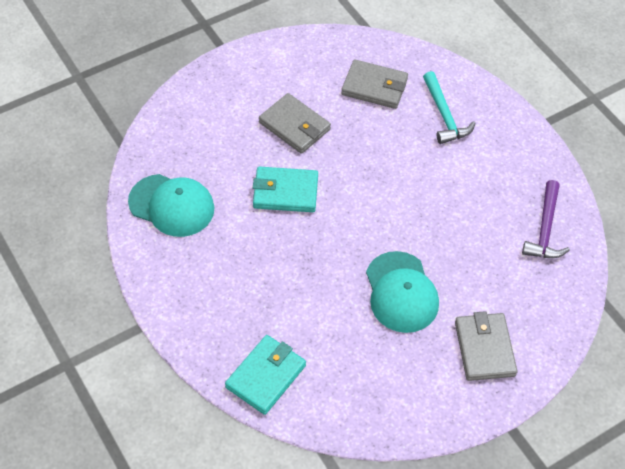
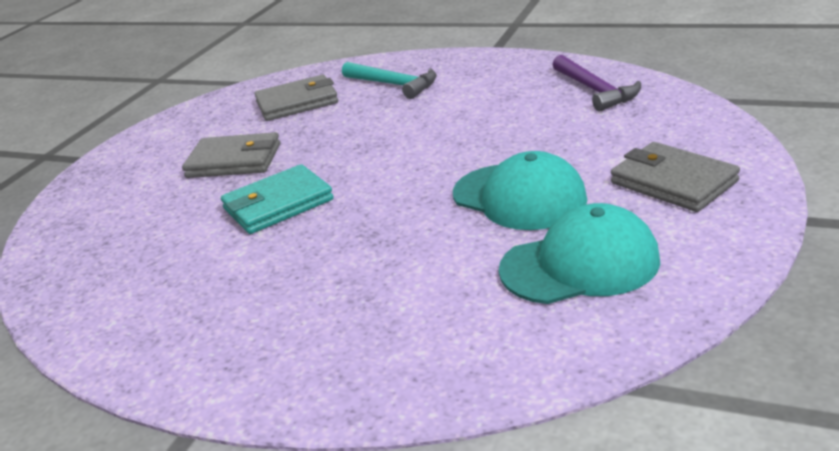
camera: 30 degrees left, 25 degrees down
turquoise cap [128,174,214,237] -> turquoise cap moved to [499,203,660,304]
turquoise wallet [225,335,306,415] -> none

